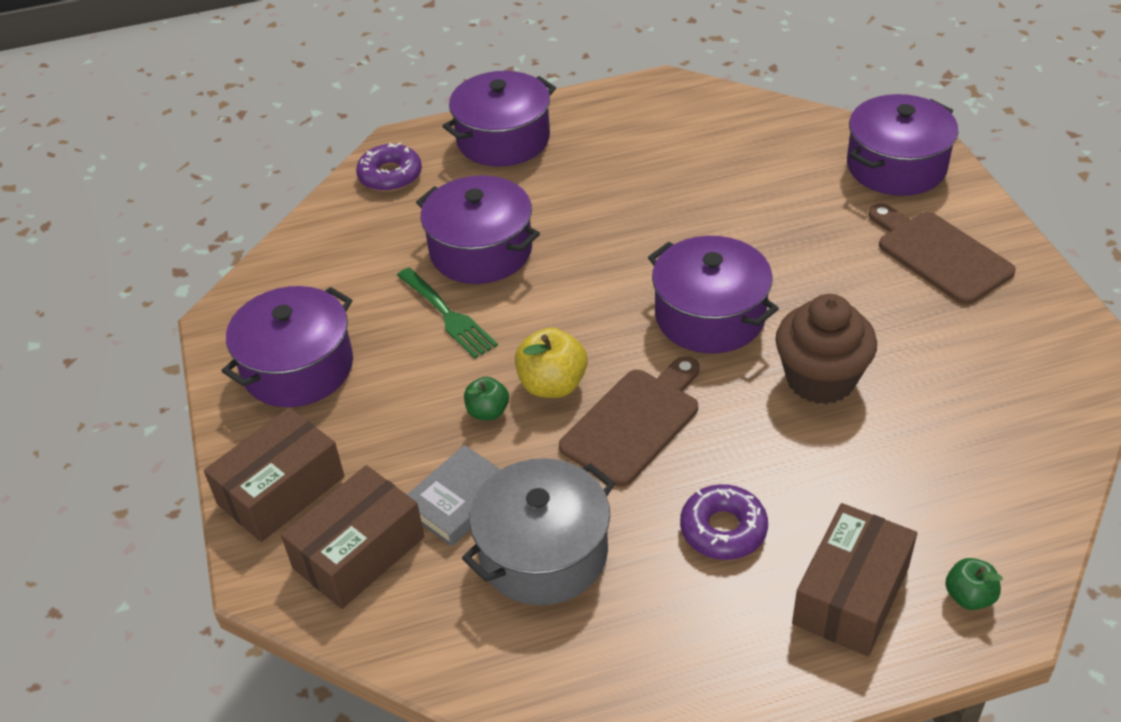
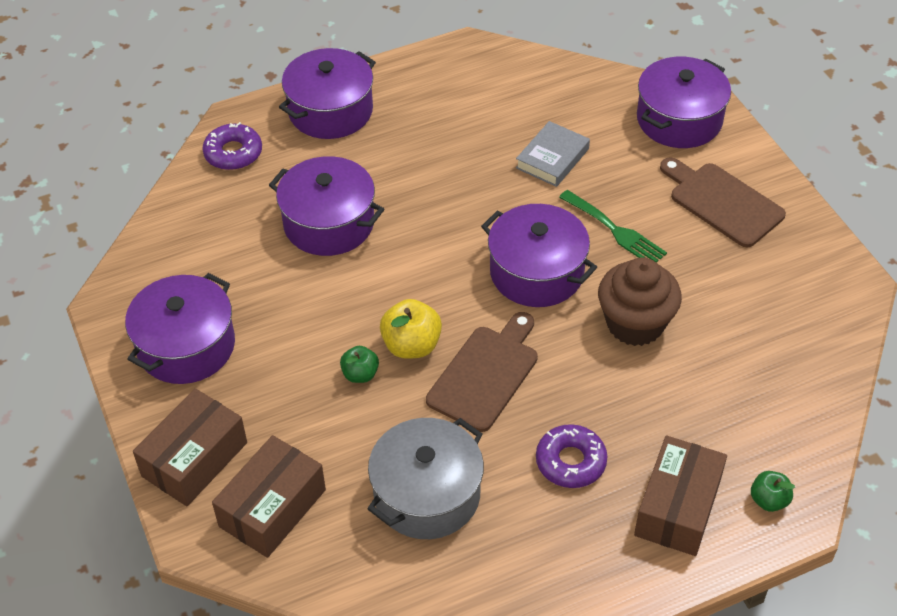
camera: 10 degrees left, 5 degrees up
green fork [397,268,498,358] -> green fork moved to [559,190,667,263]
grey book [407,445,501,546] -> grey book moved to [516,121,590,187]

